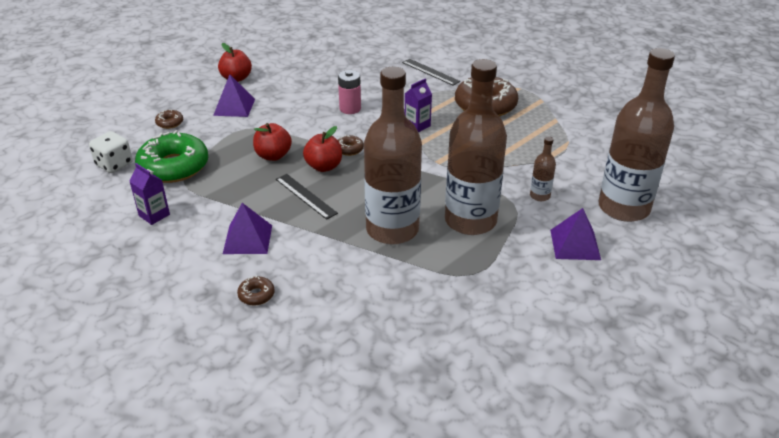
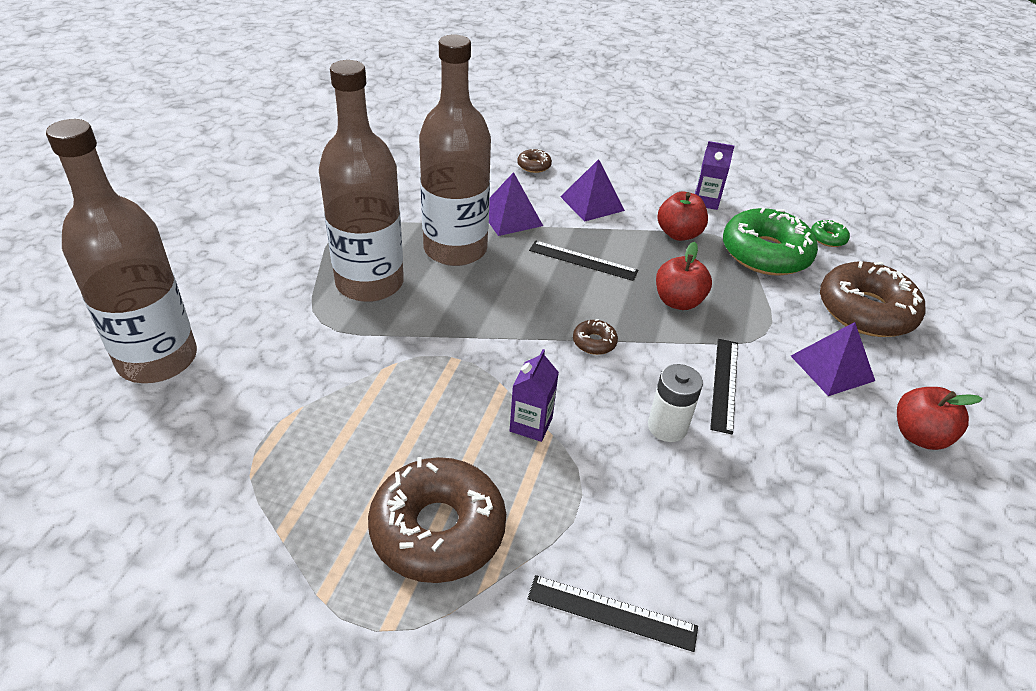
camera: 150 degrees right, 5 degrees up
white dice [89,131,133,173] -> green donut [811,220,850,247]
brown donut [155,109,183,129] -> brown donut [820,261,925,337], size x2.37
red apple [303,126,342,172] -> red apple moved to [657,191,708,241]
pink battery [338,70,361,114] -> white battery [648,364,703,442]
brown bottle [530,137,556,201] -> none
purple pyramid [550,208,601,260] -> purple pyramid moved to [489,172,543,236]
none -> black ruler [710,339,738,435]

